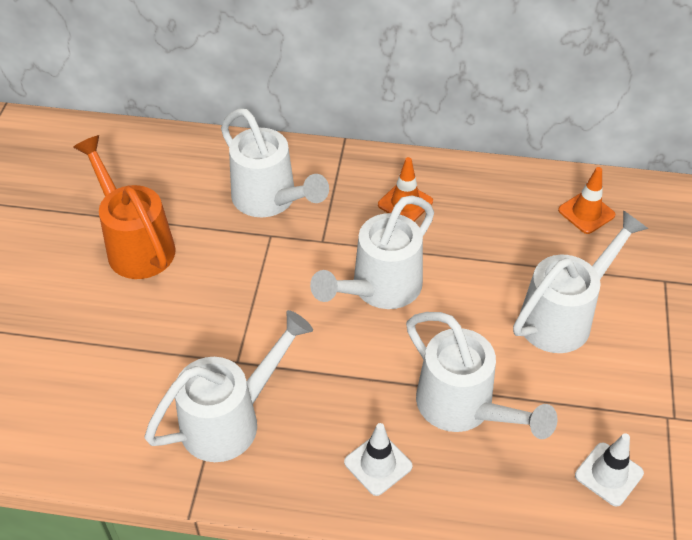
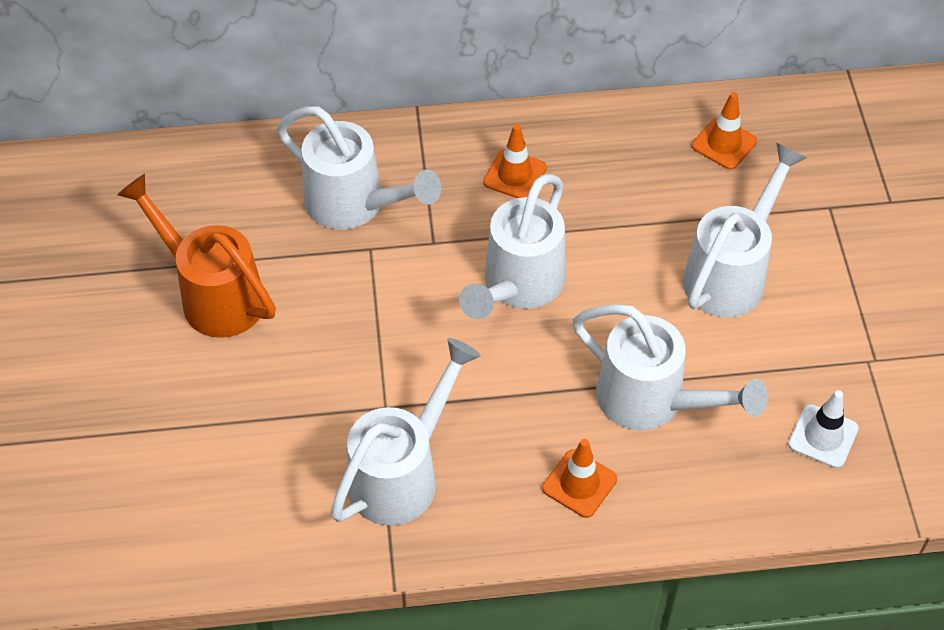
camera: 15 degrees left, 5 degrees up
white traffic cone [344,423,413,496] -> orange traffic cone [542,439,617,518]

